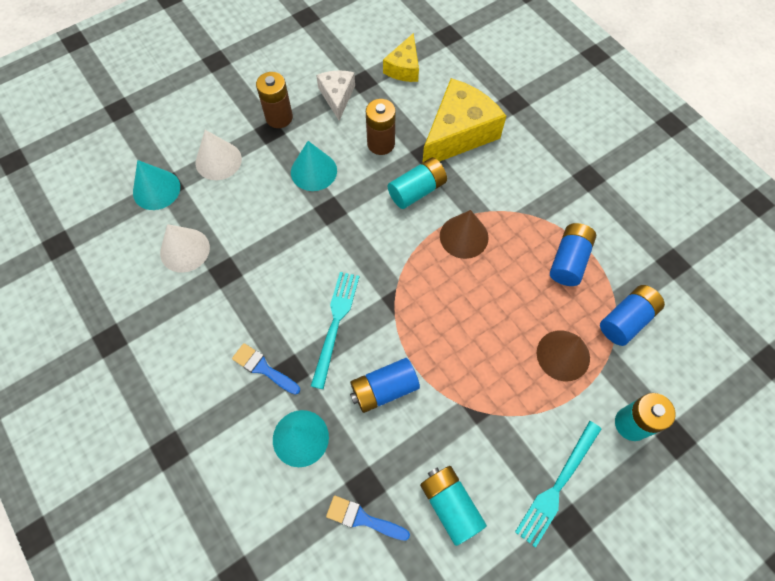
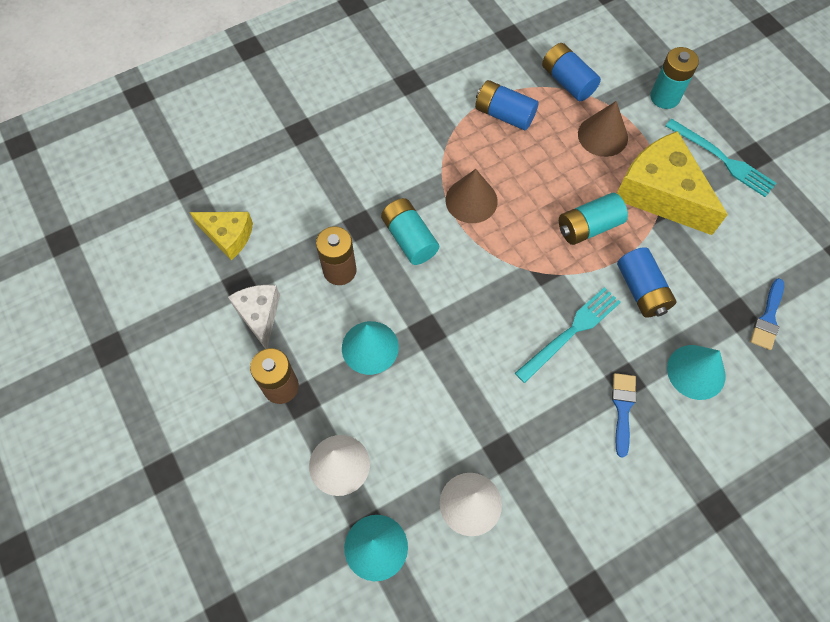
camera: 85 degrees left, 0 degrees up
blue brush [232,343,300,395] -> blue brush turned 150 degrees clockwise [612,373,636,458]
turquoise fork [311,272,359,389] -> turquoise fork turned 120 degrees clockwise [515,287,621,383]
white cheese [316,70,355,121] -> white cheese turned 75 degrees clockwise [228,285,280,349]
turquoise battery [420,466,487,546] -> turquoise battery moved to [559,193,628,245]
yellow cheese [422,78,506,163] -> yellow cheese moved to [617,131,728,235]

